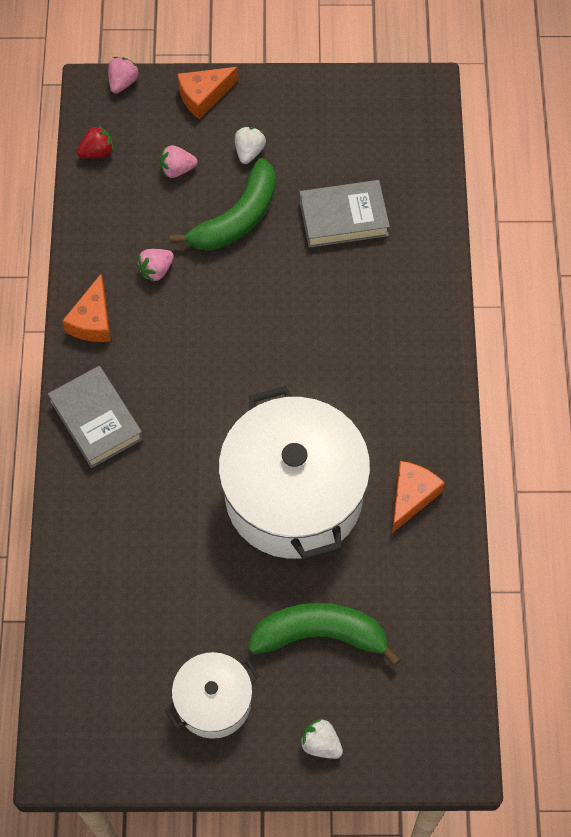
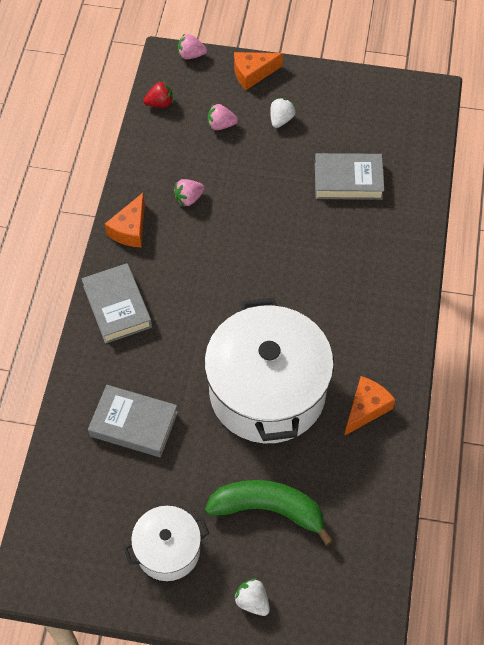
camera: 10 degrees right, 5 degrees down
pink strawberry [108,57,140,93] -> pink strawberry turned 120 degrees counterclockwise [178,33,207,59]
green banana [170,158,276,251] -> none
none -> grey book [88,385,178,457]

